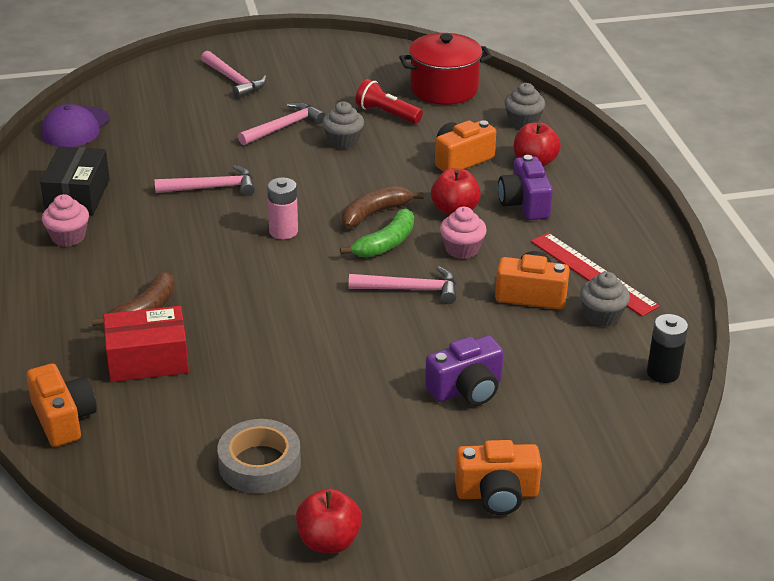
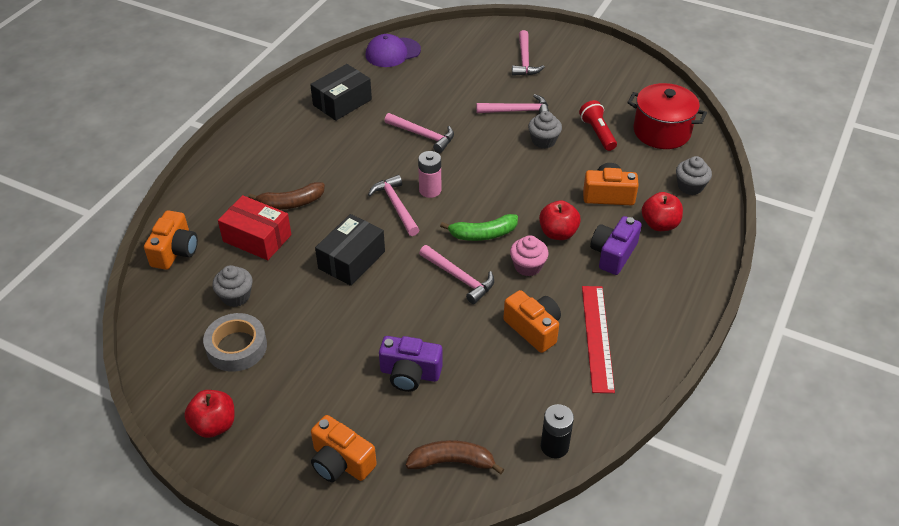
camera: 40 degrees right, 10 degrees up
pink cupcake [42,194,89,247] -> none
brown banana [342,186,423,228] -> brown banana moved to [406,440,504,474]
grey cupcake [580,271,630,327] -> grey cupcake moved to [212,265,253,307]
none -> black box [315,214,385,286]
none -> pink hammer [368,175,419,236]

